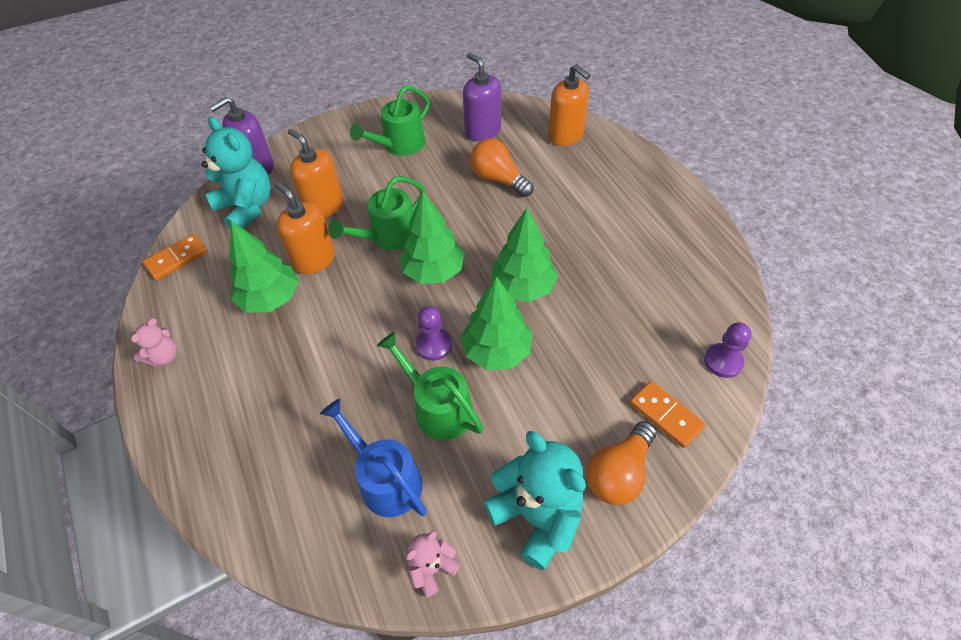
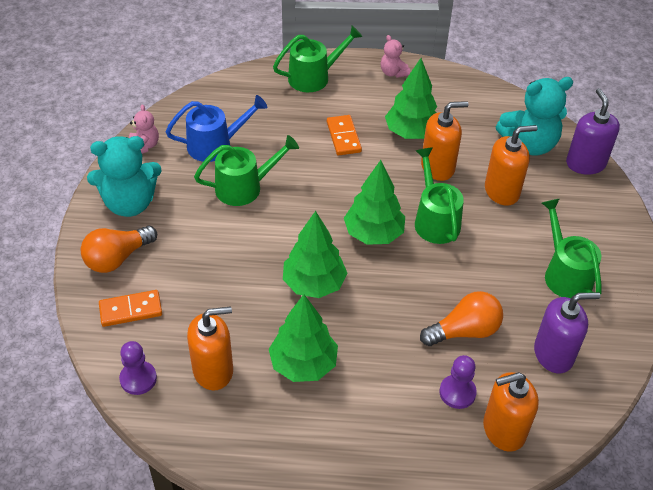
camera: 115 degrees right, 5 degrees down
orange domino [143,234,208,280] -> orange domino moved to [327,115,362,155]
purple pawn [415,306,452,361] -> purple pawn moved to [440,355,477,409]
green tree [461,276,532,370] -> green tree moved to [269,294,338,382]
orange light bulb [586,421,656,505] -> orange light bulb turned 105 degrees counterclockwise [81,225,157,273]
none -> orange soap dispenser [187,306,233,391]
none -> green watering can [273,26,363,92]

